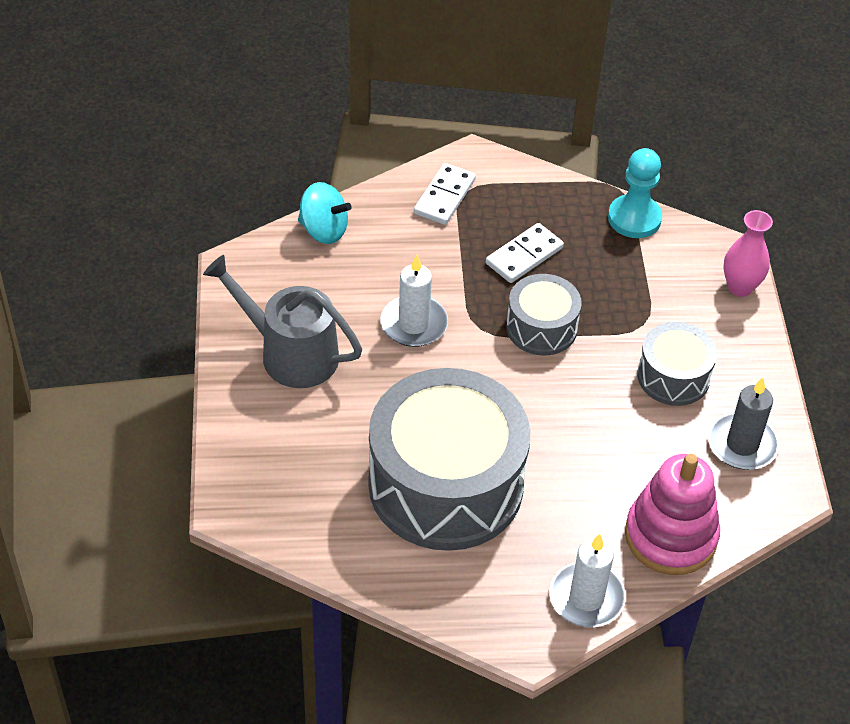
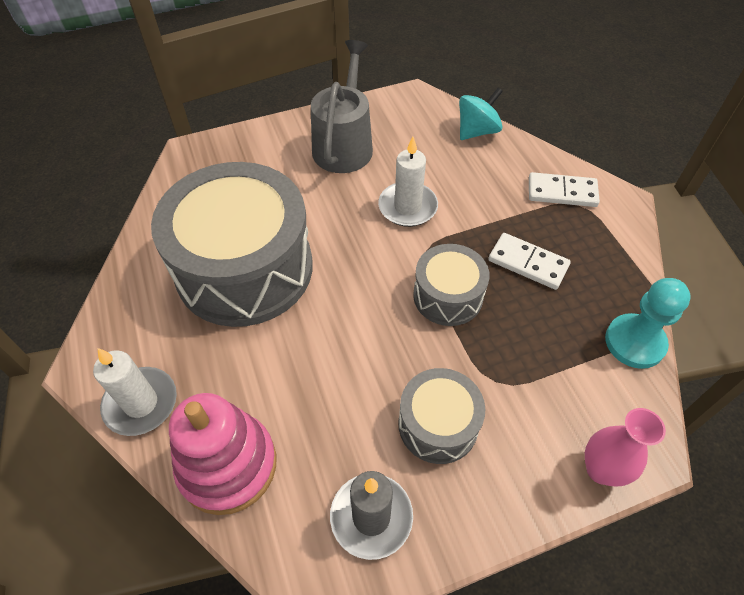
camera: 75 degrees right, 5 degrees up
turquoise spinning top [298,182,352,244] -> turquoise spinning top turned 135 degrees counterclockwise [459,88,503,140]

